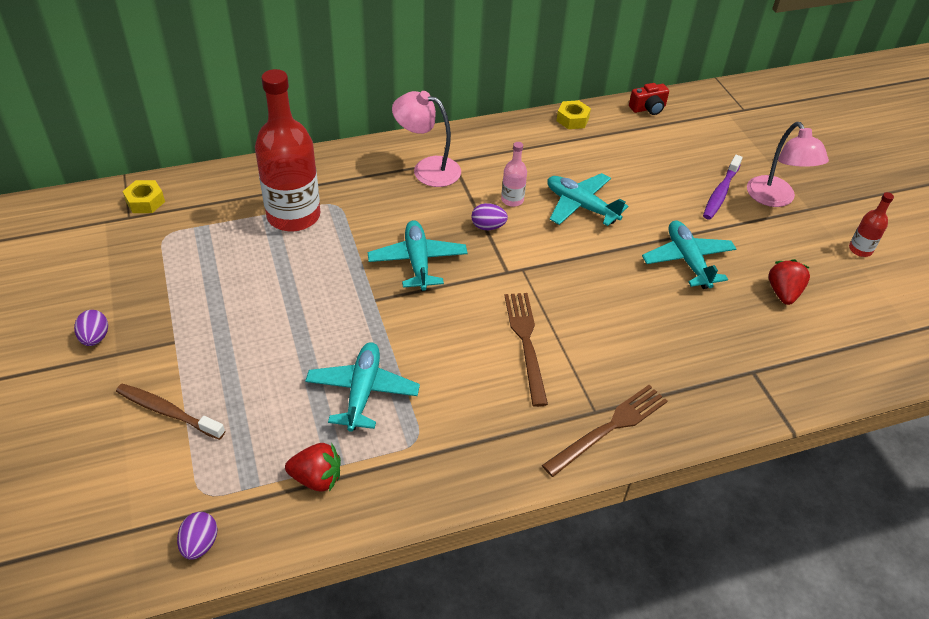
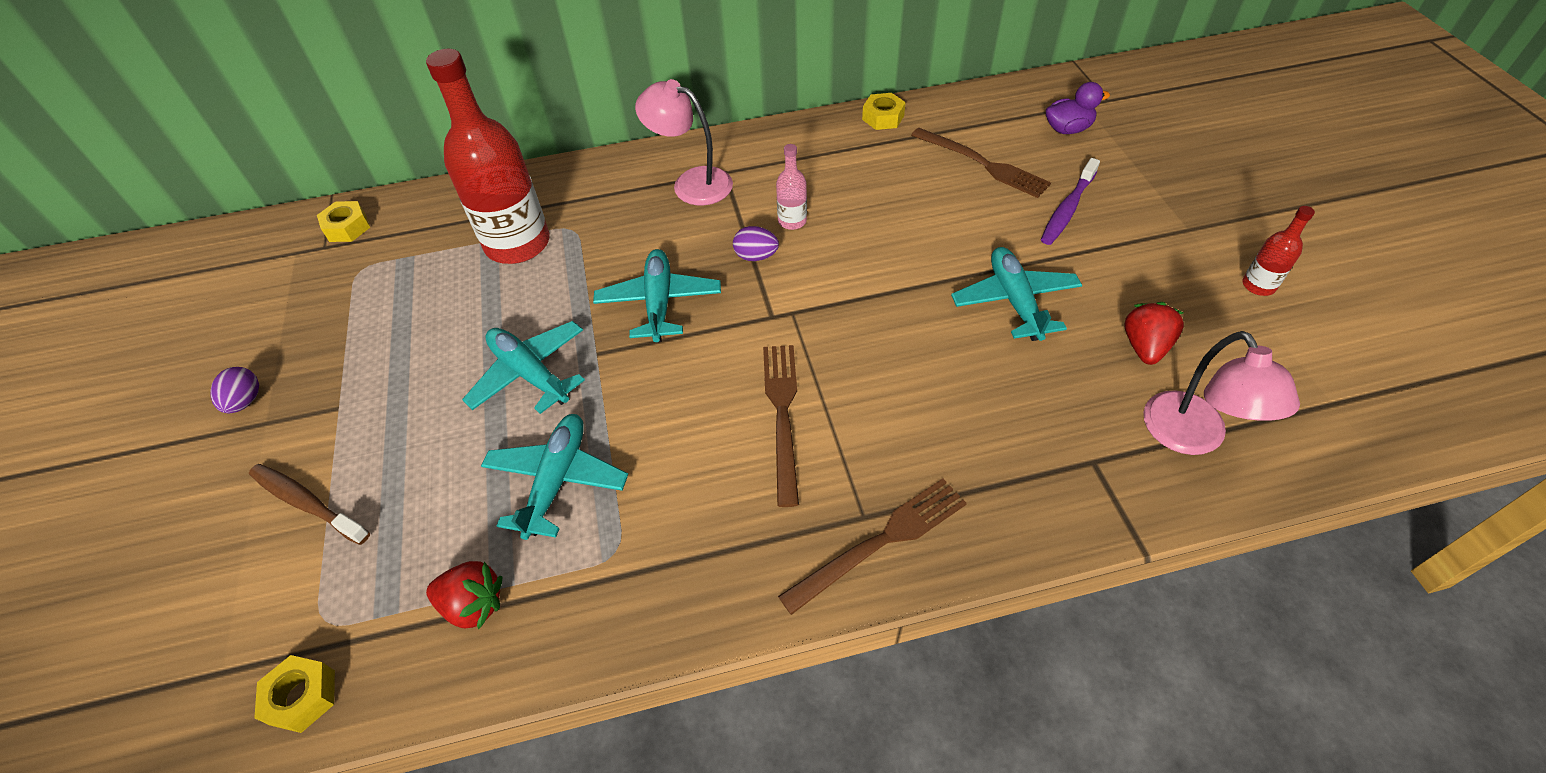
camera: 10 degrees right, 5 degrees up
purple egg [177,512,217,560] -> yellow nut [254,655,335,733]
turquoise plane [547,173,628,226] -> turquoise plane moved to [462,321,585,414]
red camera [629,83,669,115] -> none
pink lamp [747,122,829,207] -> pink lamp moved to [1144,331,1300,455]
none -> brown fork [911,128,1051,198]
none -> purple duck [1046,82,1110,134]

